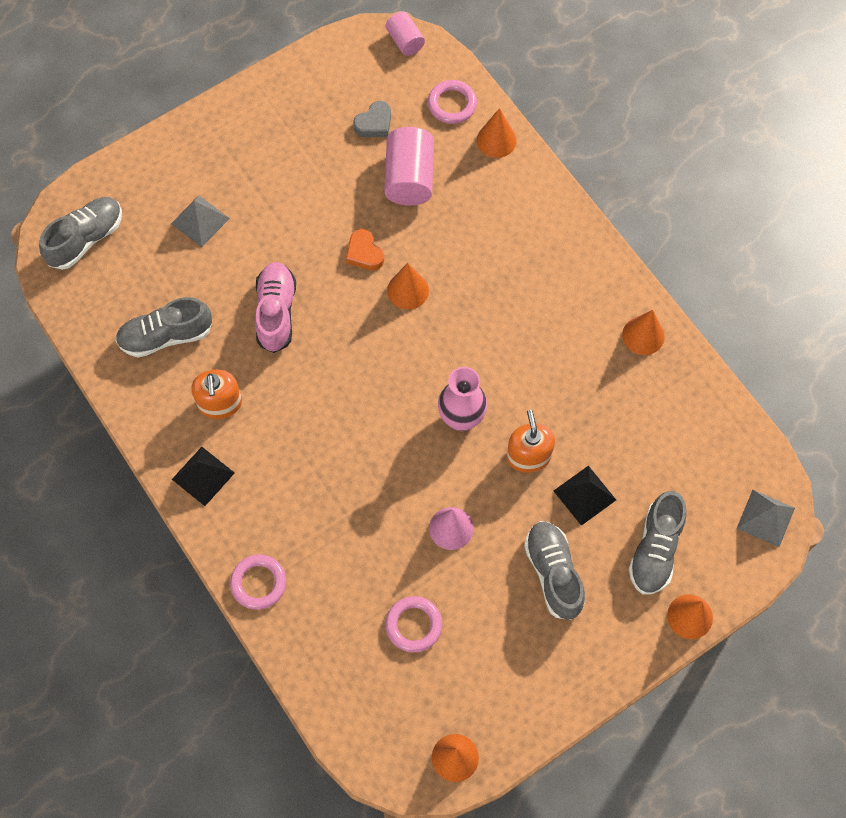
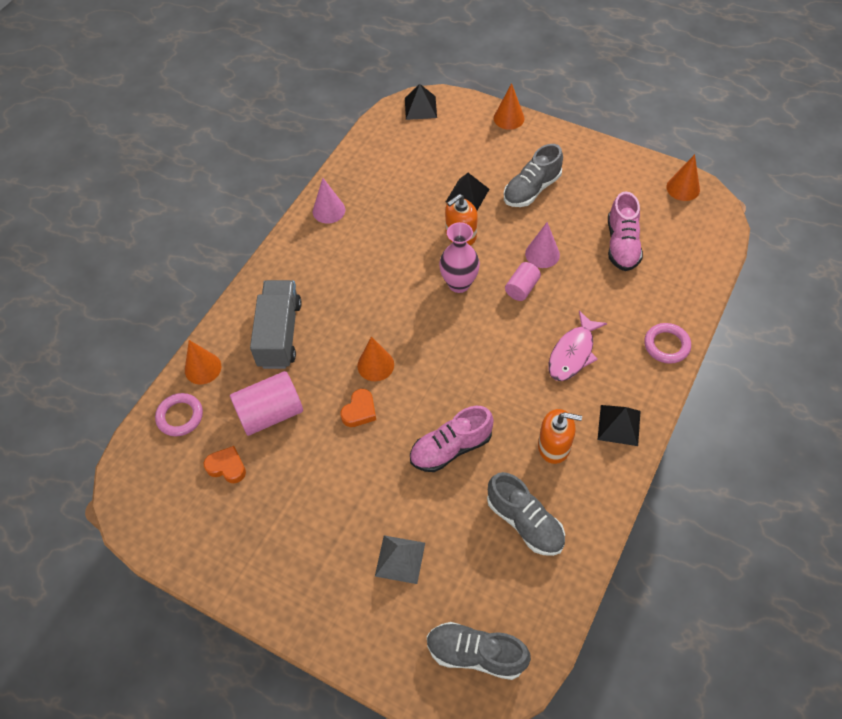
camera: 115 degrees left, 10 degrees down
orange soap dispenser [191,369,242,419] -> orange soap dispenser turned 45 degrees clockwise [538,409,582,464]
grey heart [353,101,391,137] -> orange heart [203,446,246,483]
pink cylinder [386,12,425,56] -> pink cylinder moved to [505,262,541,301]
pink ring [386,596,442,652] -> pink shoe [608,191,643,271]
orange cone [622,310,664,355] -> pink cone [313,178,345,224]
grey shoe [628,491,687,594] -> none
grey pyramid [737,490,795,547] -> black pyramid [405,84,437,120]
none -> grey truck [250,280,302,369]
none -> pink fish [549,311,607,381]

